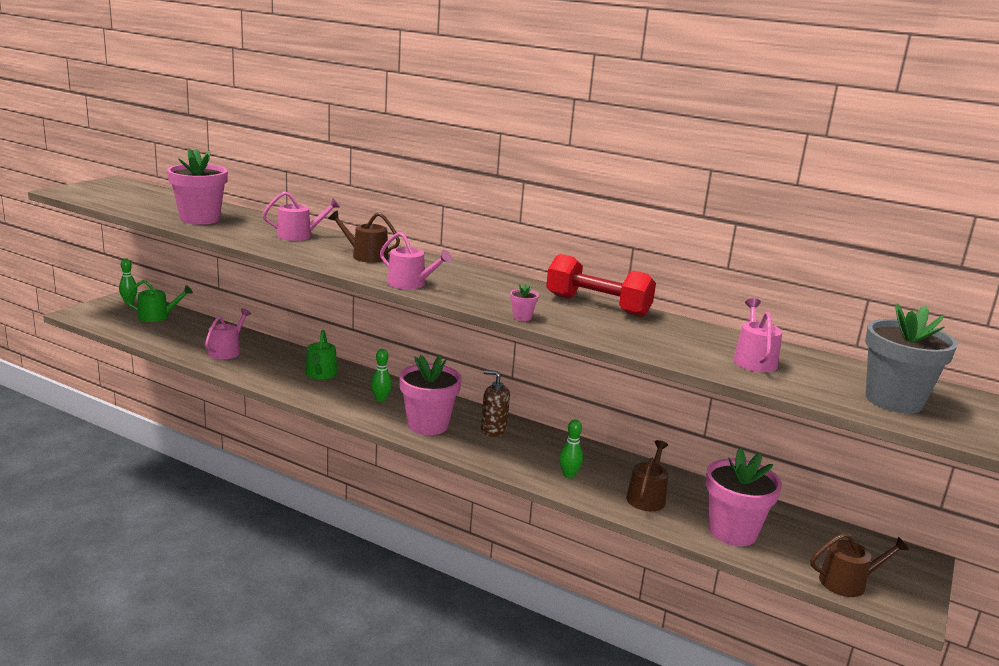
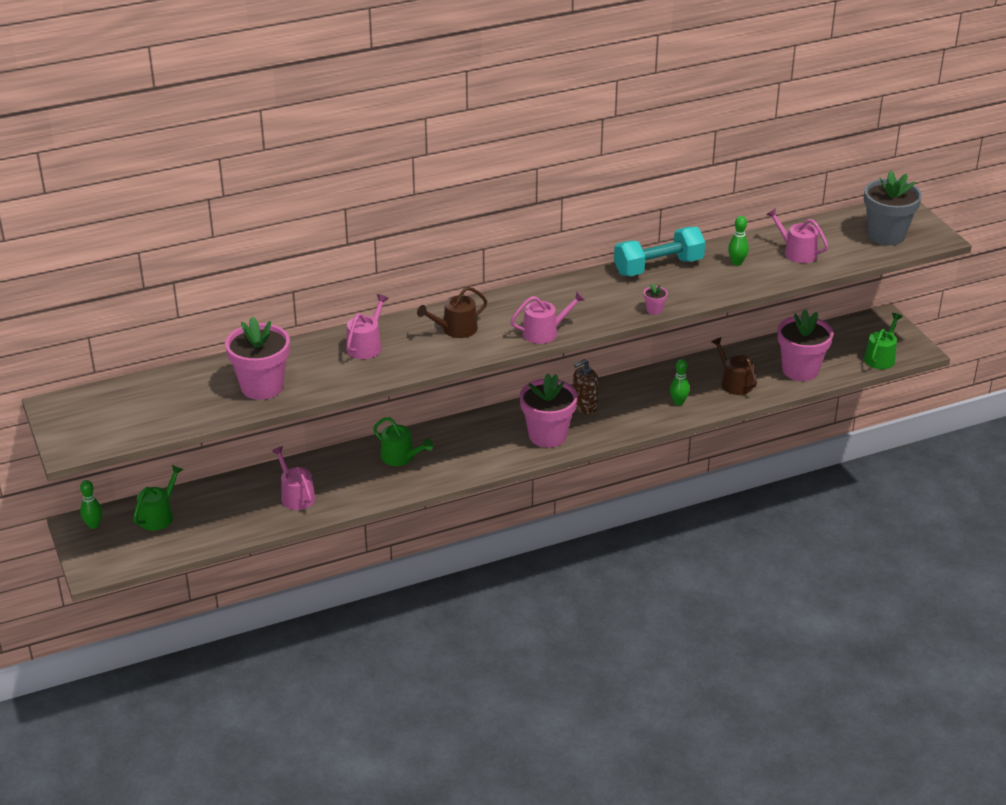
camera: 50 degrees left, 15 degrees up
green bowling pin [371,349,392,402] -> green bowling pin moved to [728,216,749,266]
red dumbbell [546,254,656,317] -> turquoise dumbbell [614,227,705,276]
brown watering can [811,533,909,597] -> green watering can [864,313,902,369]

